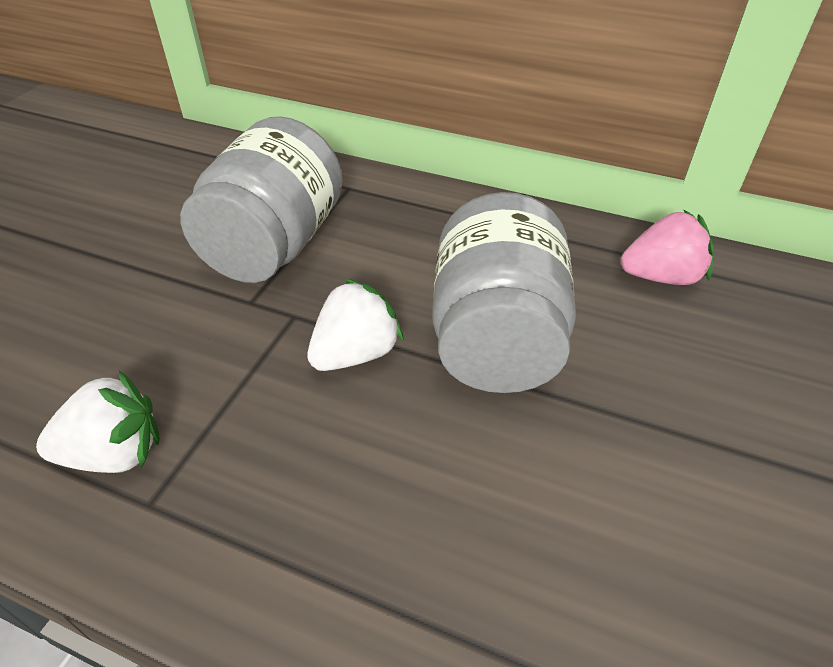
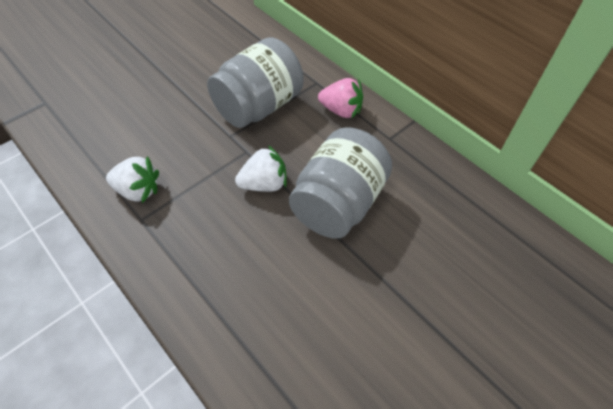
camera: 25 degrees right, 10 degrees up
pink strawberry [621,209,714,285] -> pink strawberry moved to [318,78,363,119]

